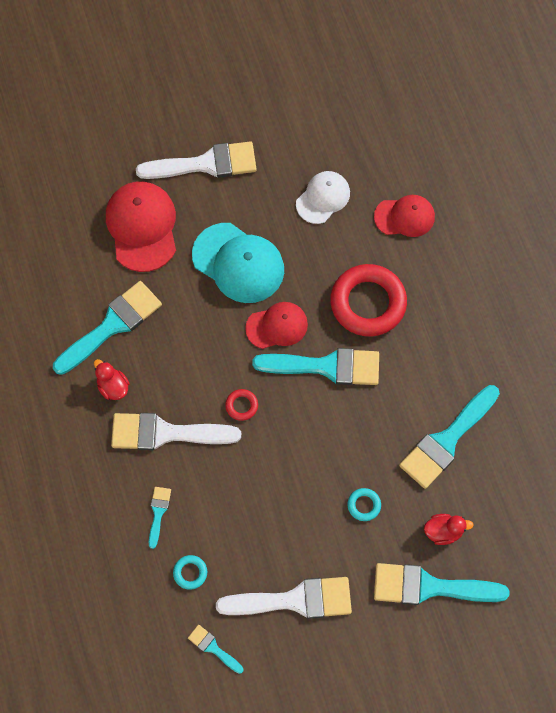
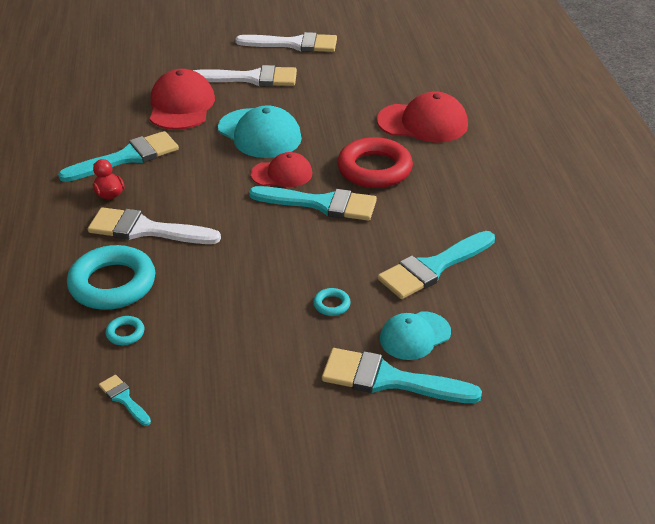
camera: 10 degrees right, 30 degrees down
turquoise brush [149,487,171,549] -> turquoise ring [67,245,156,310]
white brush [216,577,352,619] -> white brush moved to [235,32,337,52]
red ring [225,389,258,421] -> none
white cap [296,171,350,224] -> none
red cap [374,195,435,237] -> red cap [377,91,468,142], size x1.58
red duck [424,514,474,545] -> turquoise cap [380,311,451,360]

